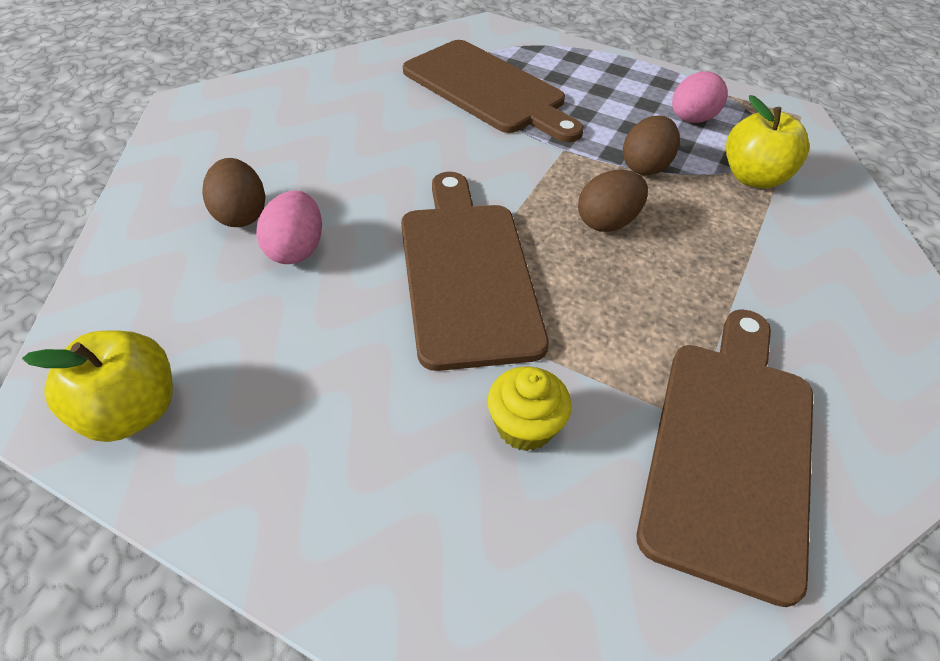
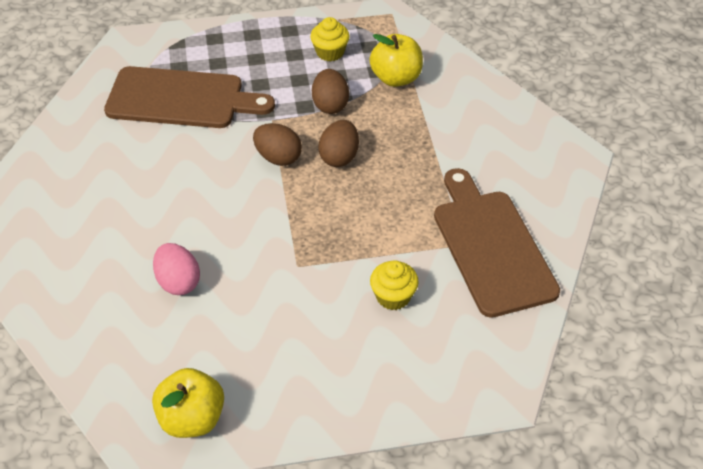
camera: 35 degrees left, 0 degrees up
brown egg [202,158,265,227] -> brown egg moved to [253,123,302,166]
brown cutting board [401,172,549,371] -> none
pink egg [672,71,728,123] -> yellow cupcake [310,17,350,61]

